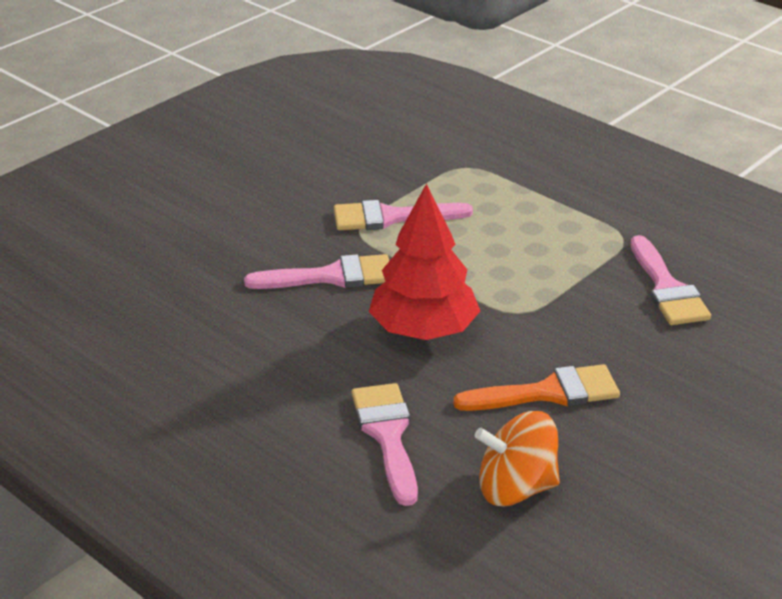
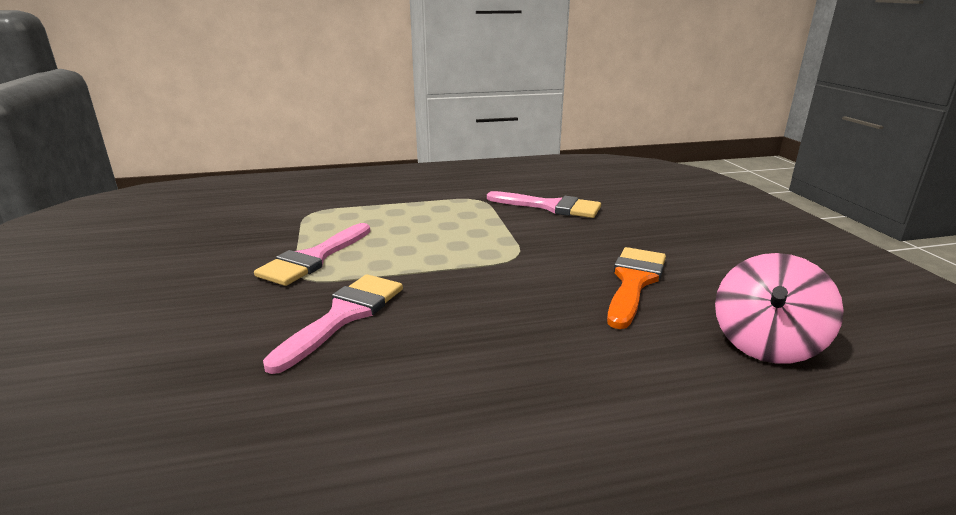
camera: 55 degrees left, 10 degrees down
pink brush [352,383,418,506] -> none
red tree [369,184,480,340] -> none
orange spinning top [475,411,560,507] -> pink spinning top [715,253,844,364]

